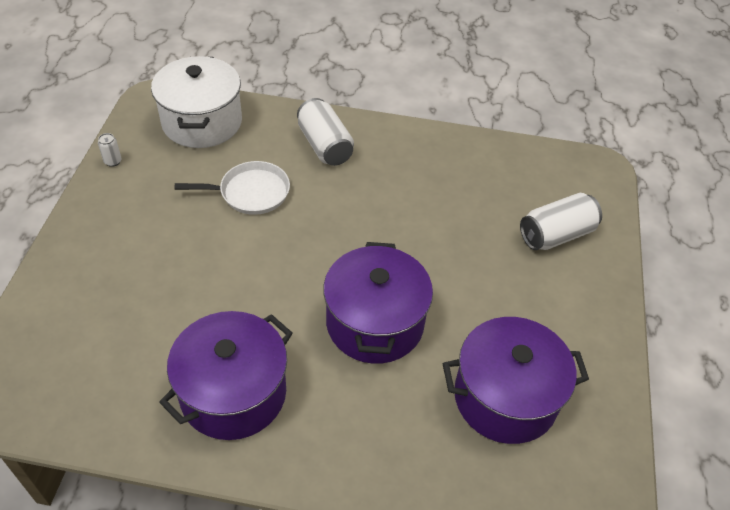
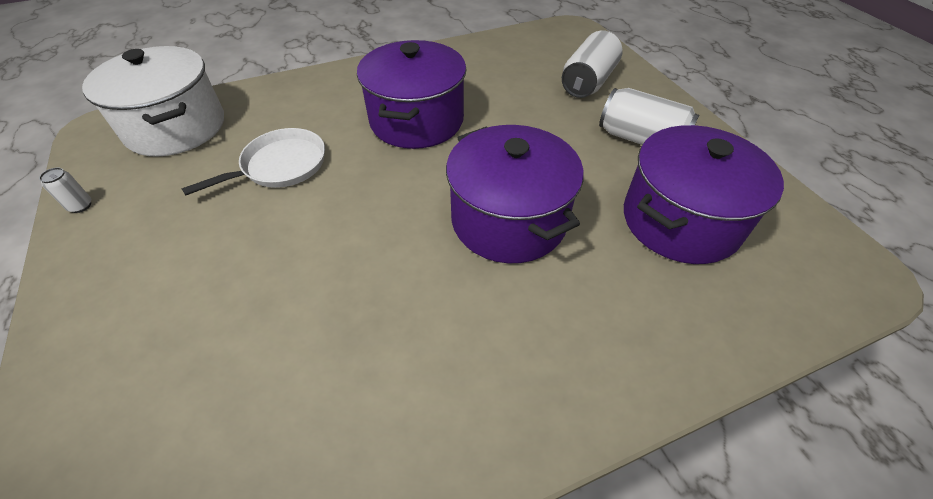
camera: 30 degrees left, 0 degrees up
purple pot [159,311,293,440] -> purple pot moved to [357,40,467,149]
white can [297,98,354,166] -> white can moved to [599,88,699,145]

